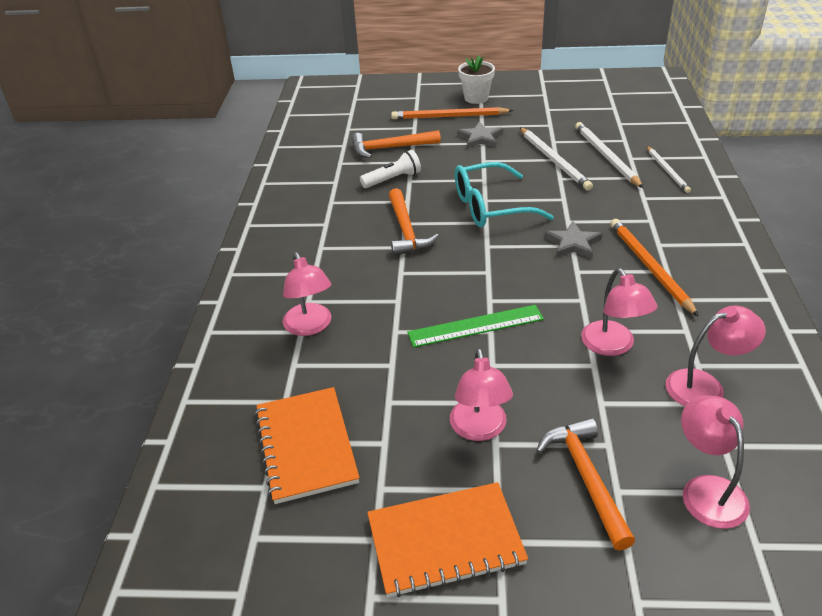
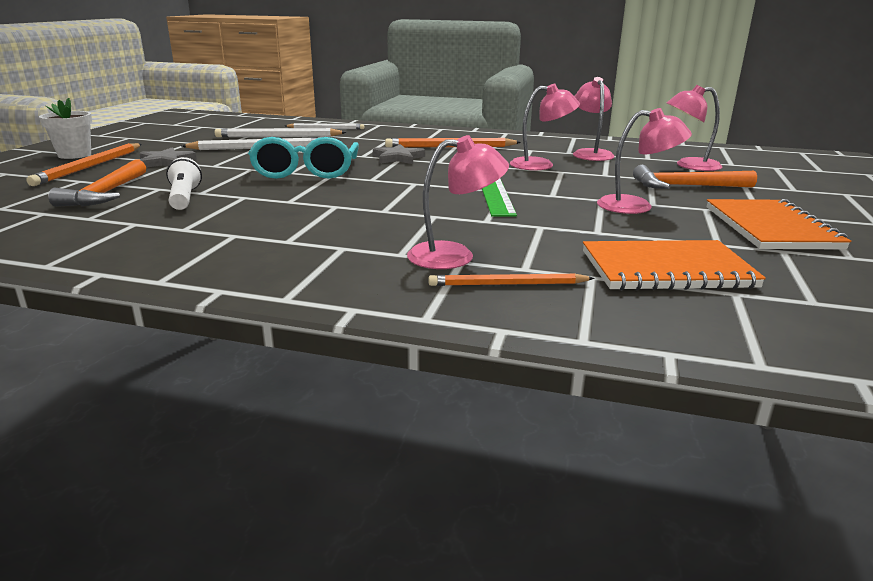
camera: 80 degrees left, 15 degrees down
orange hammer [389,188,439,256] -> none
none -> orange pencil [428,273,595,286]

